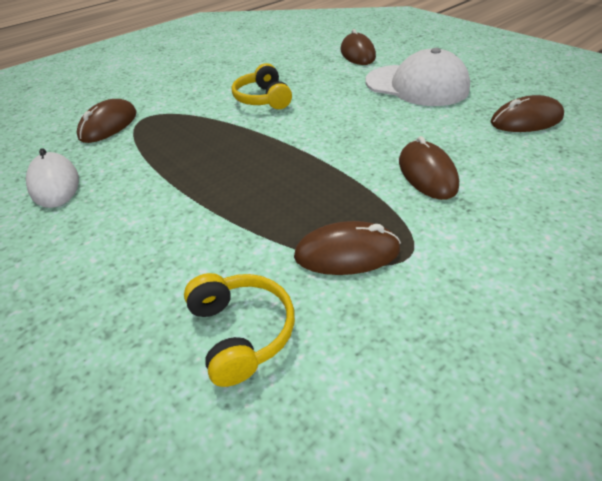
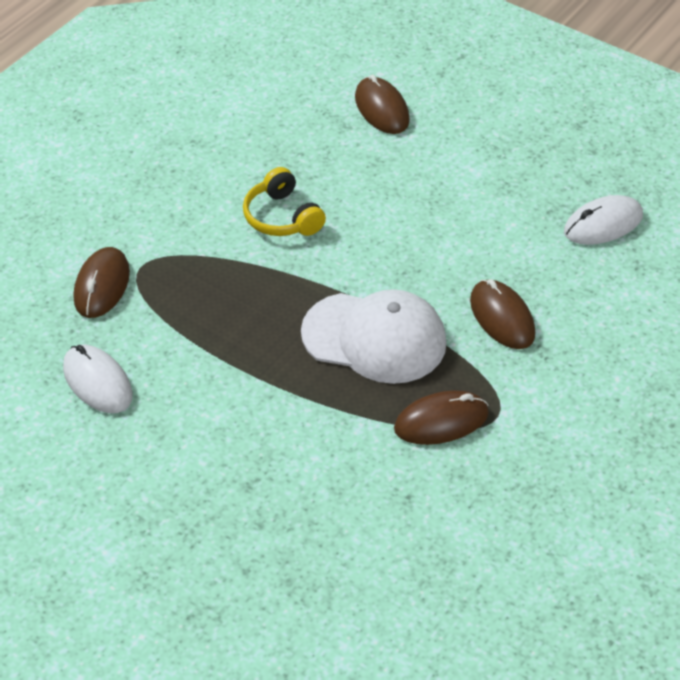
camera: 15 degrees left, 5 degrees up
yellow headphones [184,273,295,387] -> none
white cap [365,48,470,106] -> white cap moved to [301,289,447,384]
brown mouse [491,95,564,132] -> white mouse [564,195,643,245]

